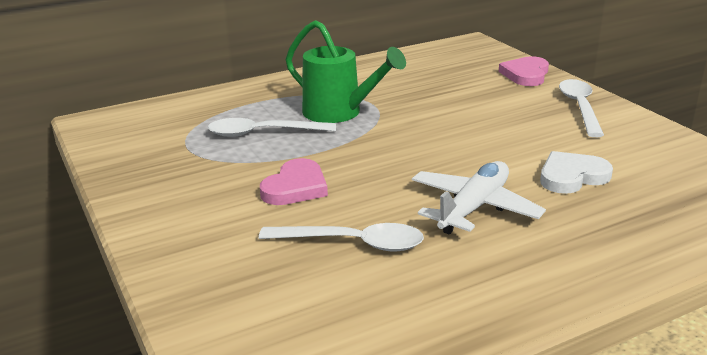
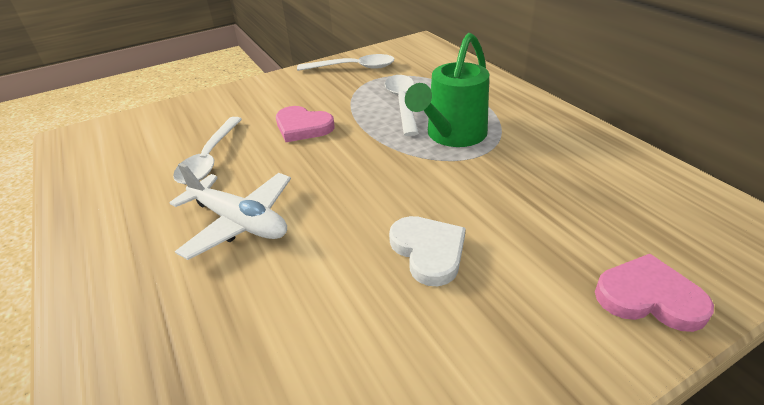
camera: 90 degrees right, 10 degrees up
white heart [540,151,613,194] -> white heart moved to [389,216,466,286]
white spoon [559,79,604,137] -> white spoon moved to [297,54,395,71]

